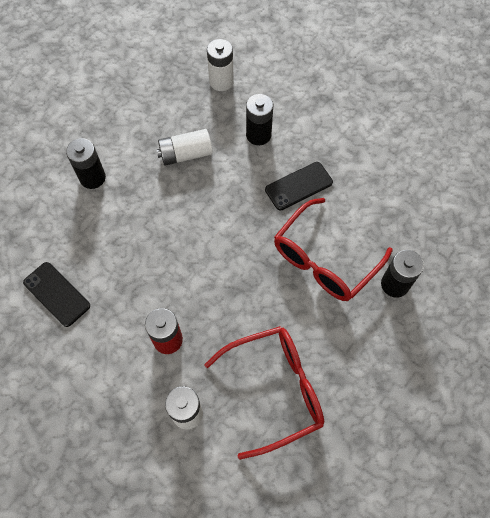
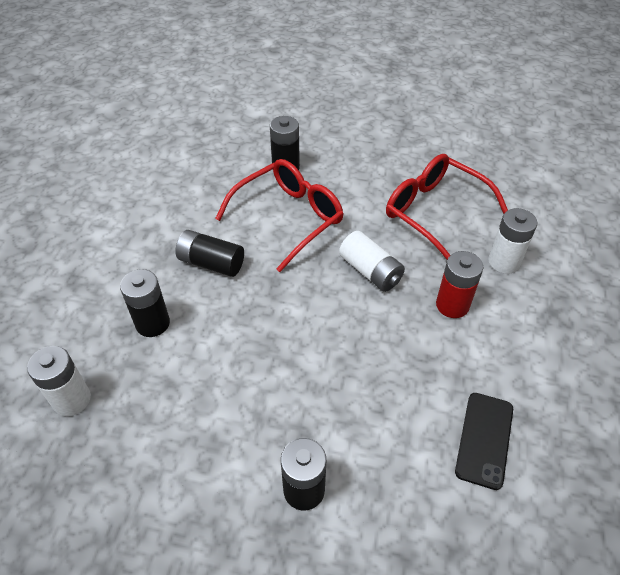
camera: 115 degrees left, 15 degrees down
white battery [156,129,213,166] -> white battery moved to [339,231,405,292]
black phone [265,162,333,210] -> black battery [175,230,244,277]
red glasses [274,198,392,301] -> red glasses turned 60 degrees counterclockwise [215,159,343,272]

